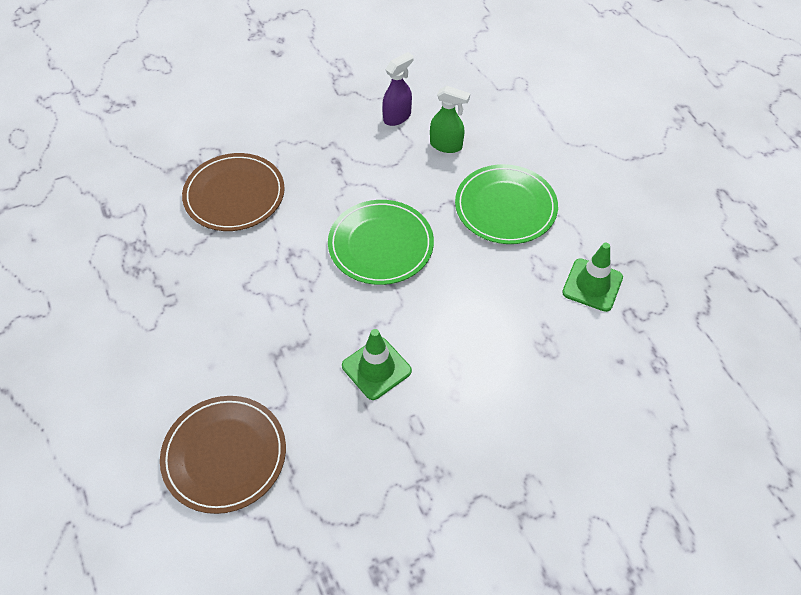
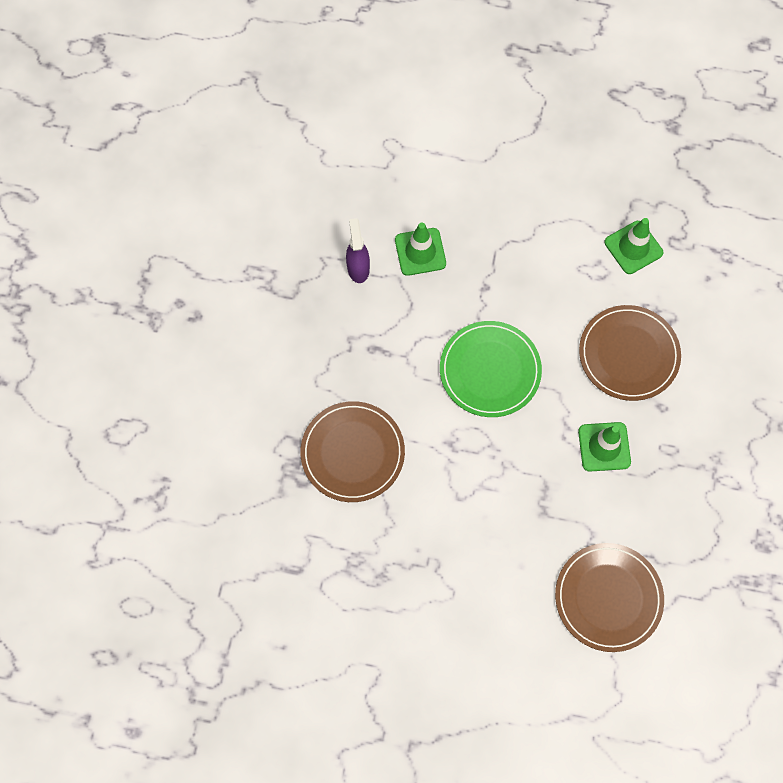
camera: 55 degrees left, 15 degrees up
green spray bottle [430,86,470,153] -> green traffic cone [395,222,446,276]
green plate [455,164,558,244] -> none
none -> brown plate [579,305,681,401]

